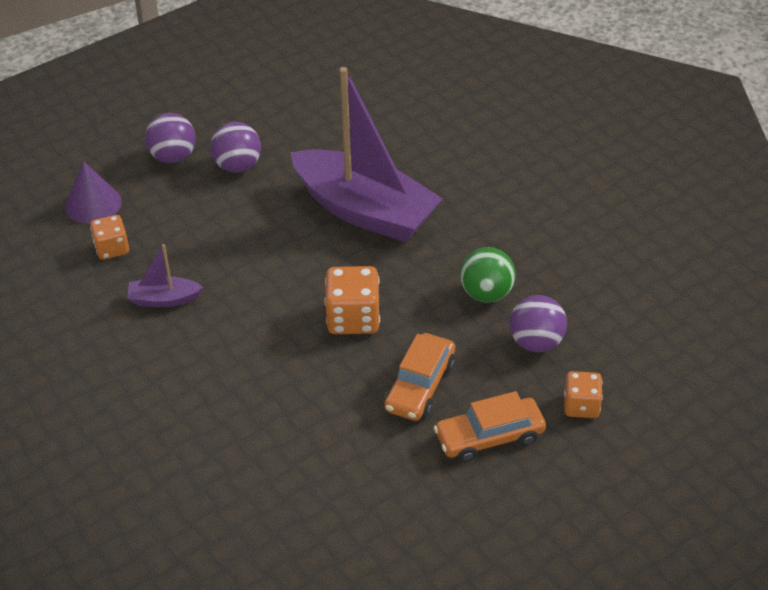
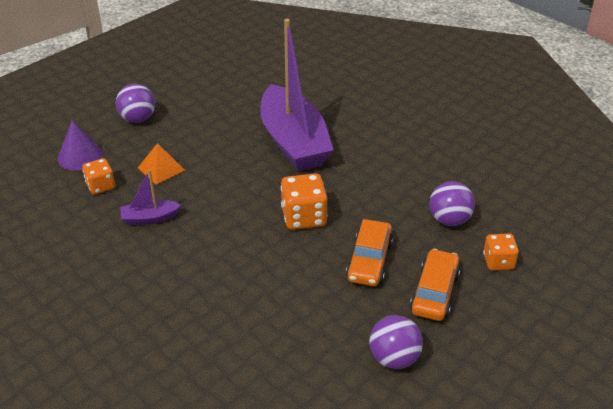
camera: 10 degrees left, 5 degrees down
purple ball [210,122,261,173] -> purple ball moved to [369,315,423,369]
purple boat [290,67,443,242] -> purple boat turned 45 degrees clockwise [260,19,334,171]
orange car [433,391,546,462] -> orange car turned 135 degrees clockwise [410,249,460,321]
green ball [460,247,516,302] -> none
none -> orange pyramid [138,143,185,184]

